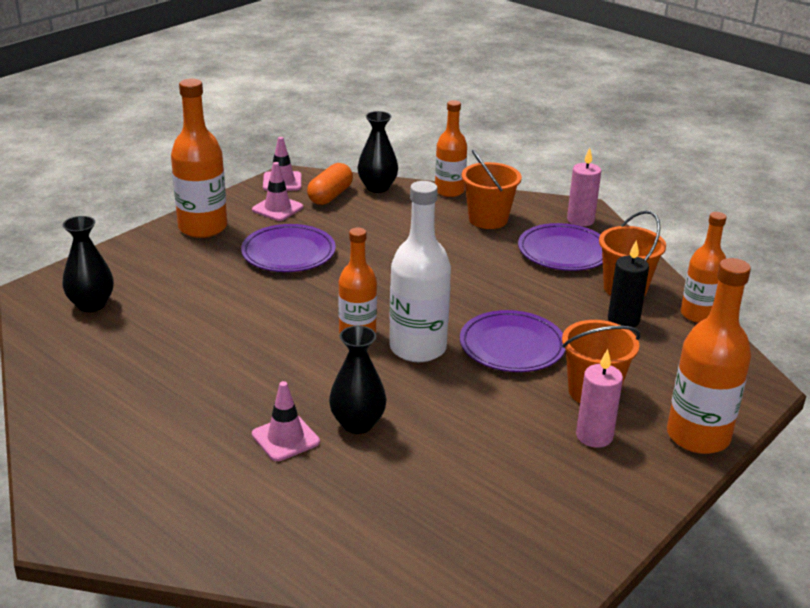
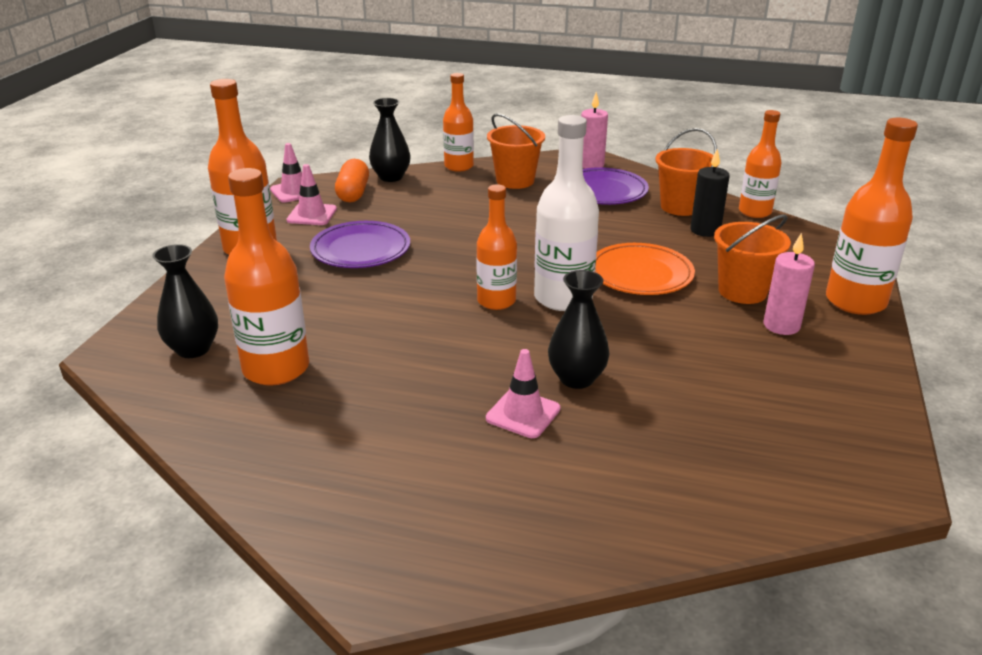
camera: 25 degrees left, 0 degrees up
purple plate [460,310,566,372] -> orange plate [595,243,695,295]
none -> orange bottle [224,168,309,386]

